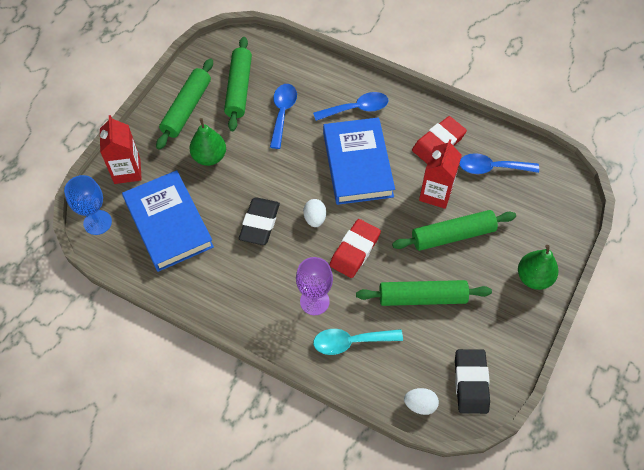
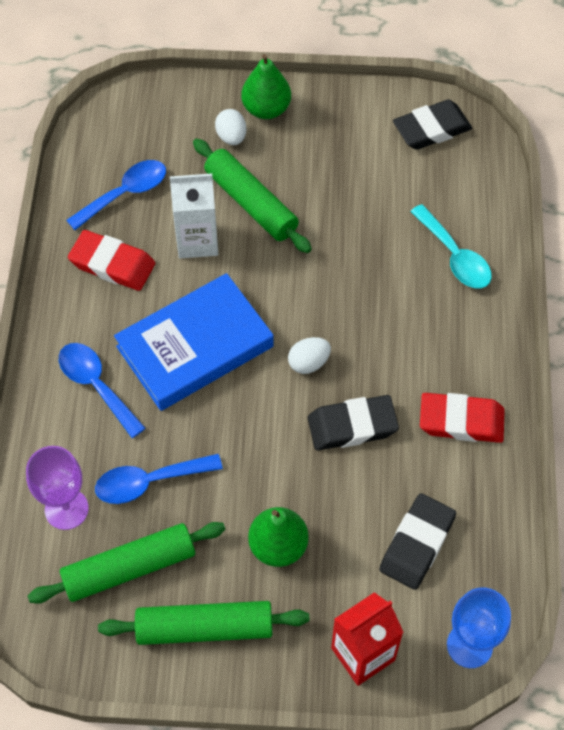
camera: 115 degrees left, 0 degrees up
blue book [122,170,214,272] -> black eraser [379,493,456,590]
purple goblet [296,257,333,315] -> purple goblet moved to [26,446,89,530]
red eraser [330,219,381,278] -> red eraser moved to [420,393,505,443]
green rolling pin [356,280,492,306] -> none
white egg [404,388,439,415] -> white egg moved to [215,109,247,145]
red carton [419,139,462,209] -> white carton [170,174,218,258]
blue spoon [460,153,539,174] -> blue spoon turned 105 degrees counterclockwise [66,160,166,230]

